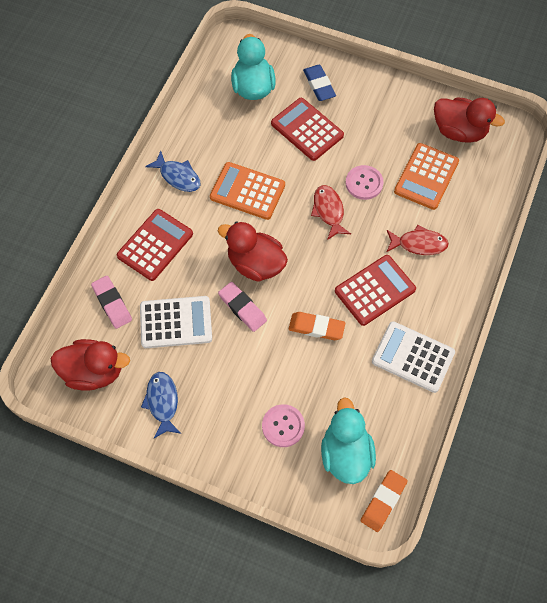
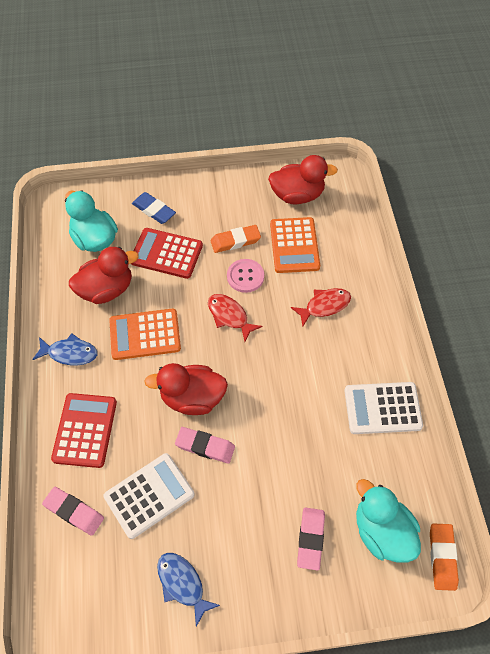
camera: 30 degrees left, 5 degrees down
red duck [50,339,130,391] -> red duck moved to [69,247,139,304]
pink button [262,404,305,447] -> pink eraser [297,507,325,571]
orange eraser [289,312,345,340] -> orange eraser moved to [210,225,261,253]
red calculator [335,255,416,326] -> none

